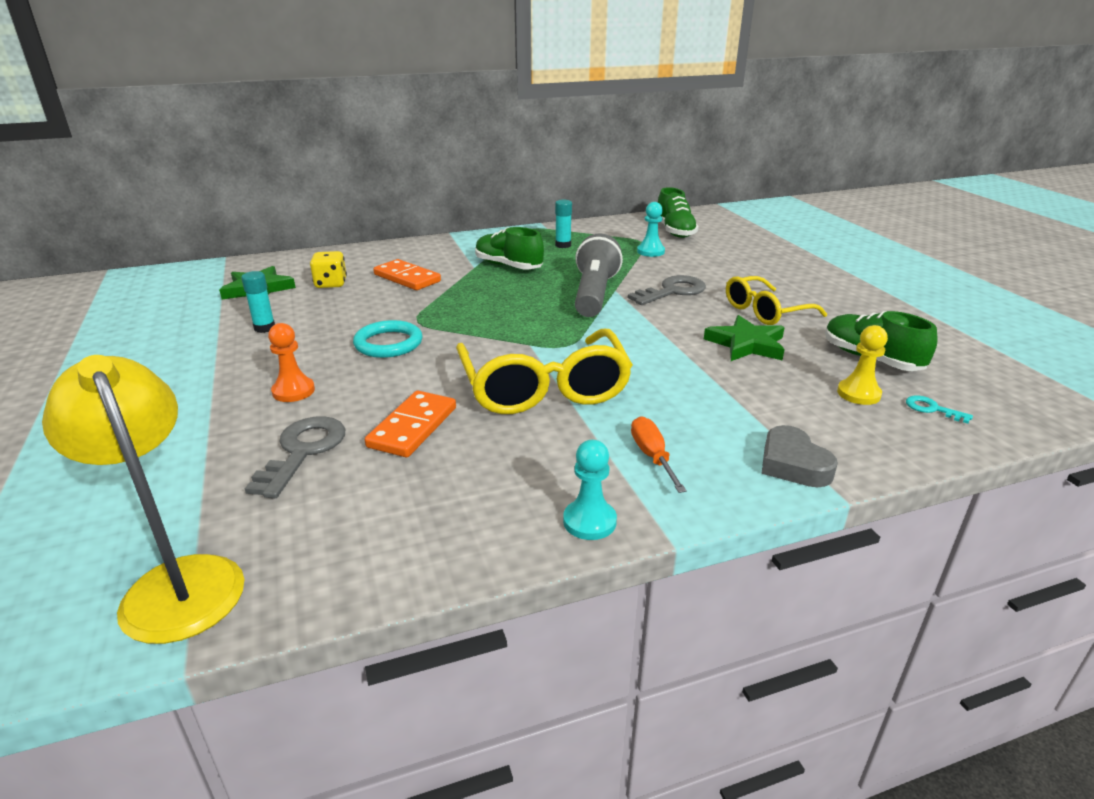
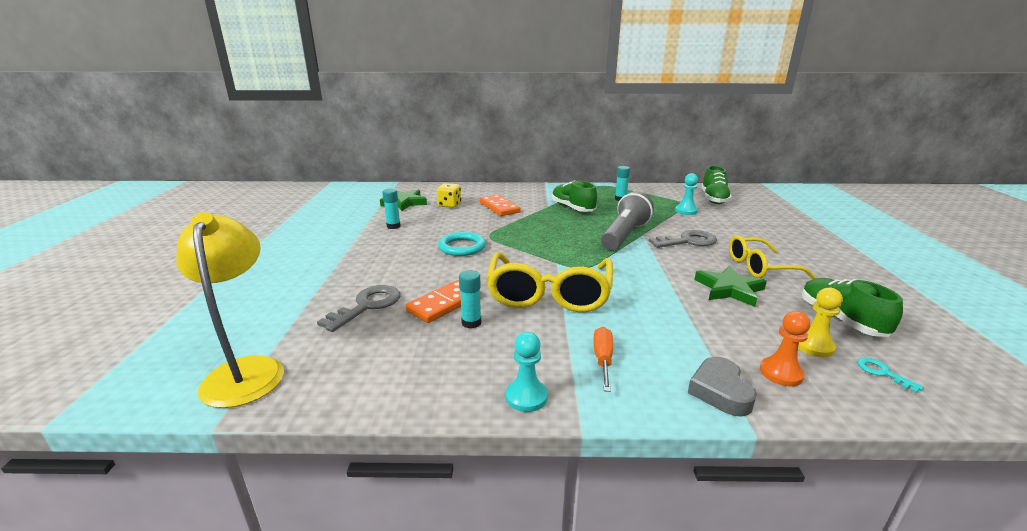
camera: 20 degrees right, 5 degrees down
orange pawn [268,323,315,402] -> orange pawn moved to [760,311,810,386]
none -> turquoise glue stick [459,270,481,328]

